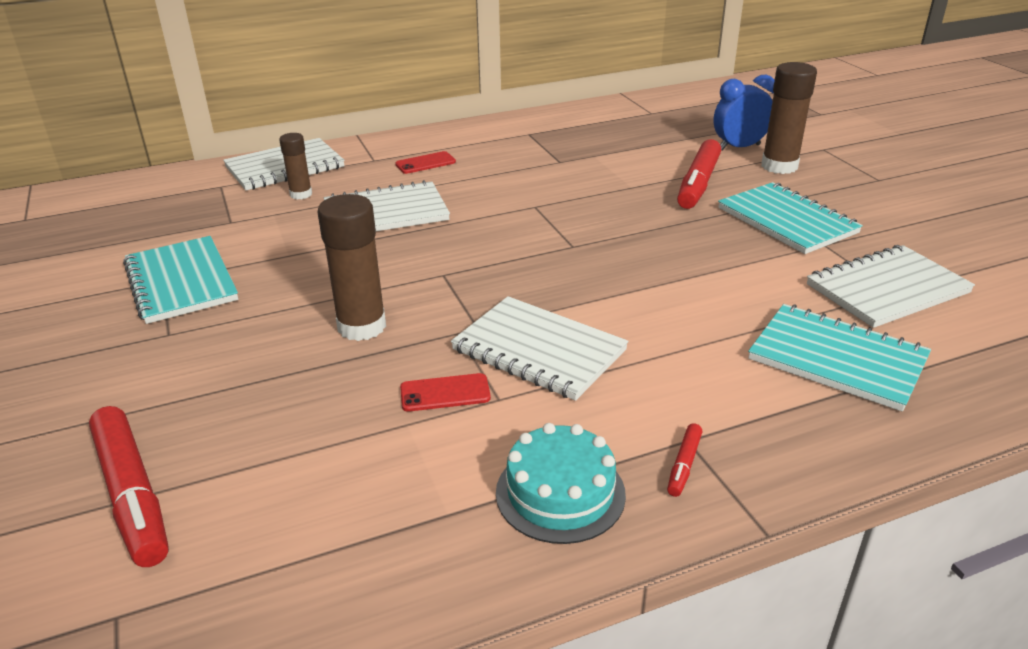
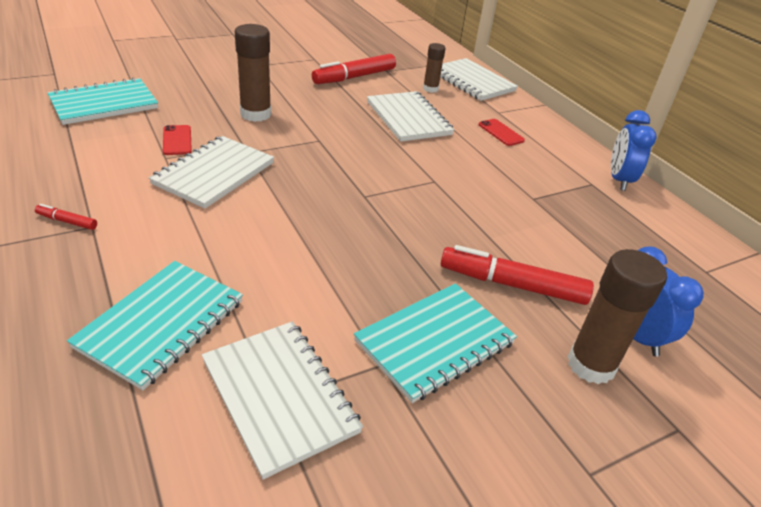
camera: 80 degrees right, 5 degrees up
red marker [89,406,169,567] -> red marker moved to [312,54,396,84]
turquoise notebook [123,236,238,324] -> turquoise notebook moved to [47,77,158,125]
turquoise cake [496,423,626,544] -> none
none -> blue clock [611,110,657,191]

